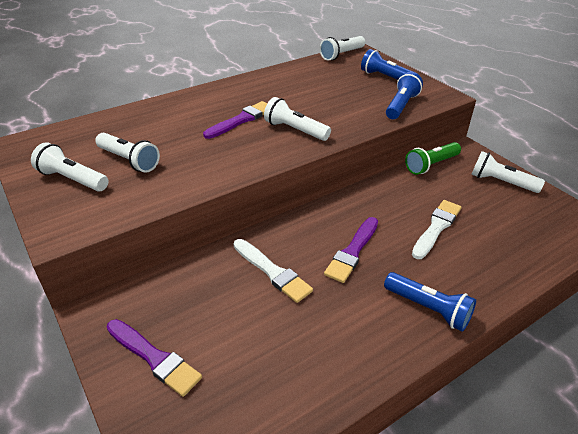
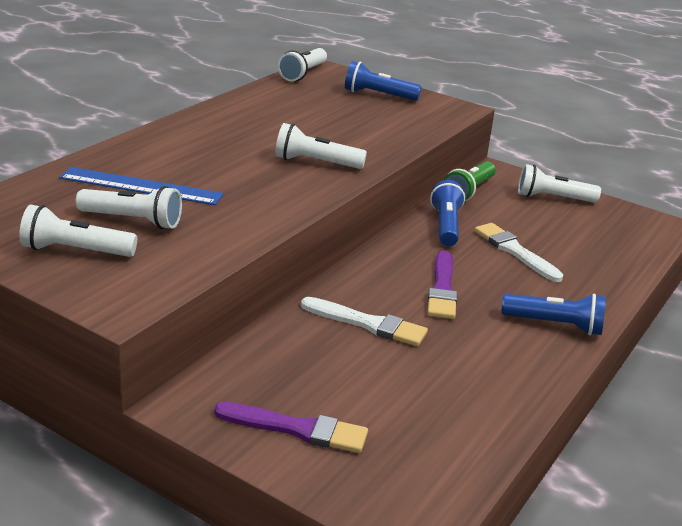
camera: 25 degrees left, 10 degrees down
purple brush [203,101,267,139] -> none
blue flashlight [386,72,423,119] -> blue flashlight moved to [430,180,465,246]
white brush [412,200,462,259] -> white brush turned 45 degrees counterclockwise [474,223,563,282]
none -> blue ruler [59,167,224,205]

